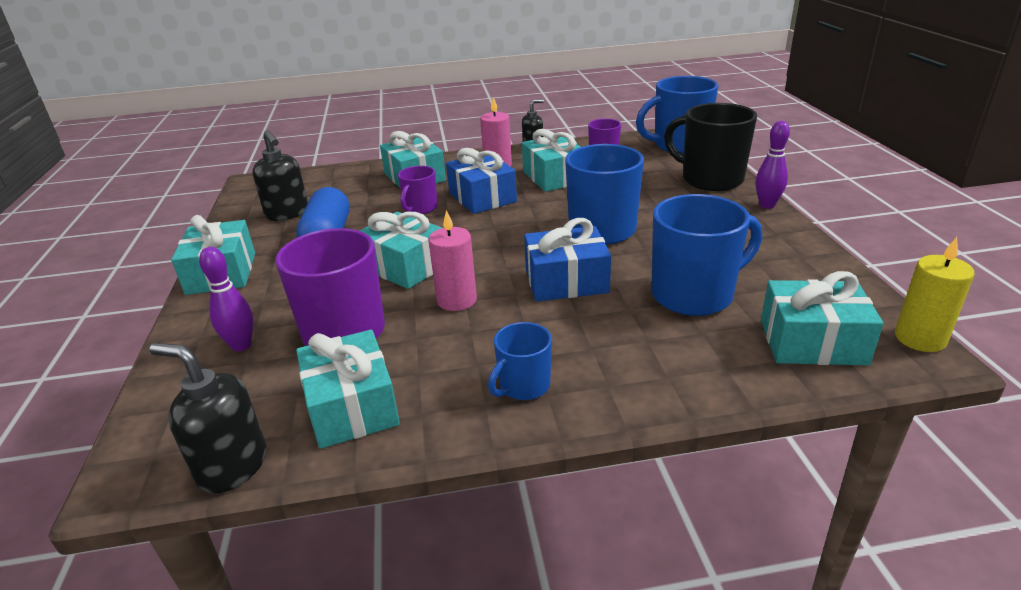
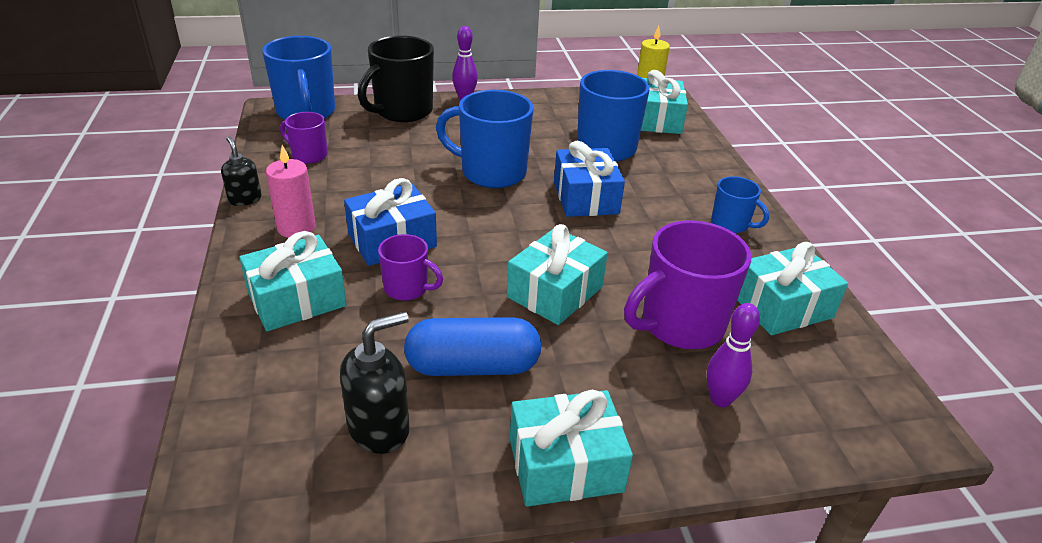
camera: 95 degrees left, 5 degrees up
black soap dispenser [150,343,267,494] -> none
pink candle [428,210,477,311] -> none
turquoise gift [522,129,580,192] -> none

